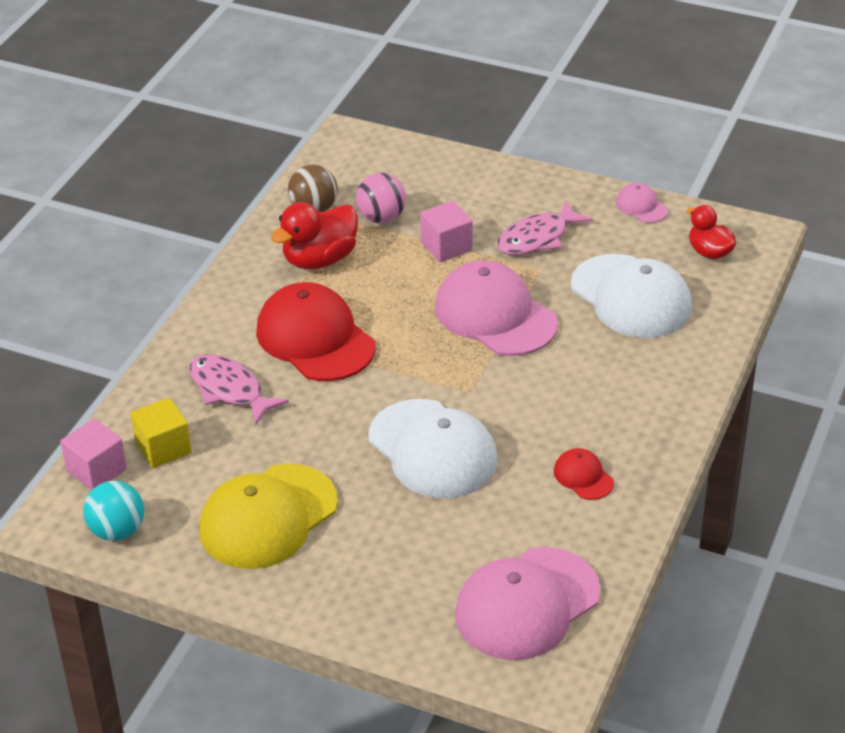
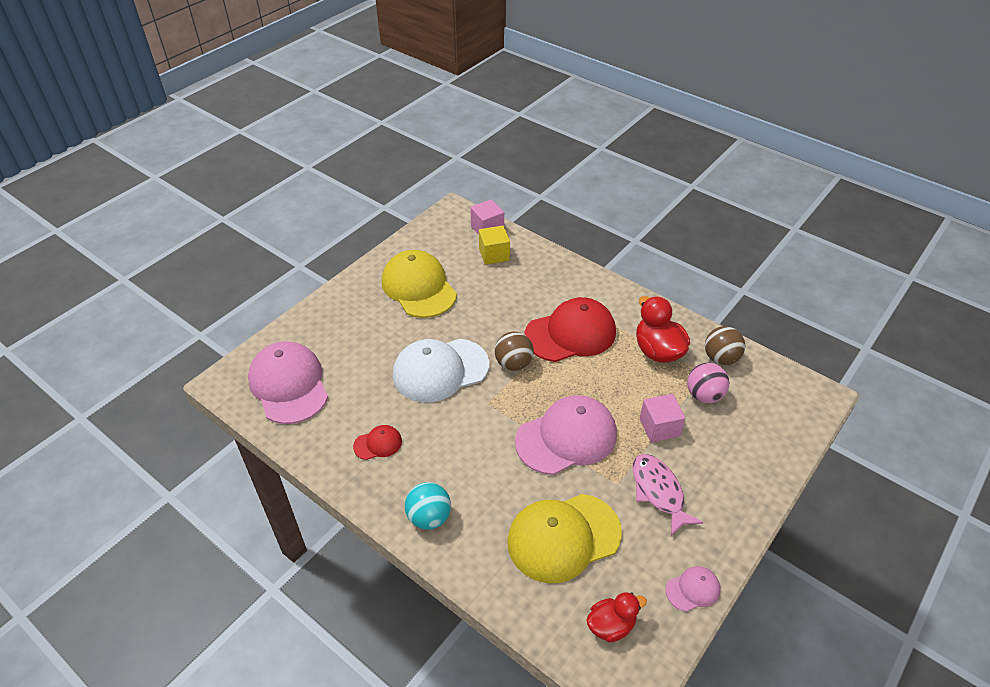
camera: 105 degrees right, 5 degrees up
turquoise ball [83,481,144,541] -> turquoise ball moved to [405,482,451,530]
pink fish [189,354,289,425] -> none
white cap [571,254,692,338] -> yellow cap [508,494,622,583]
none -> brown ball [495,332,534,371]

